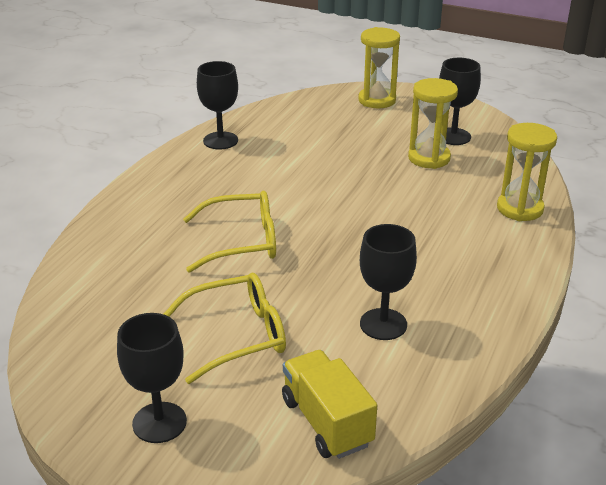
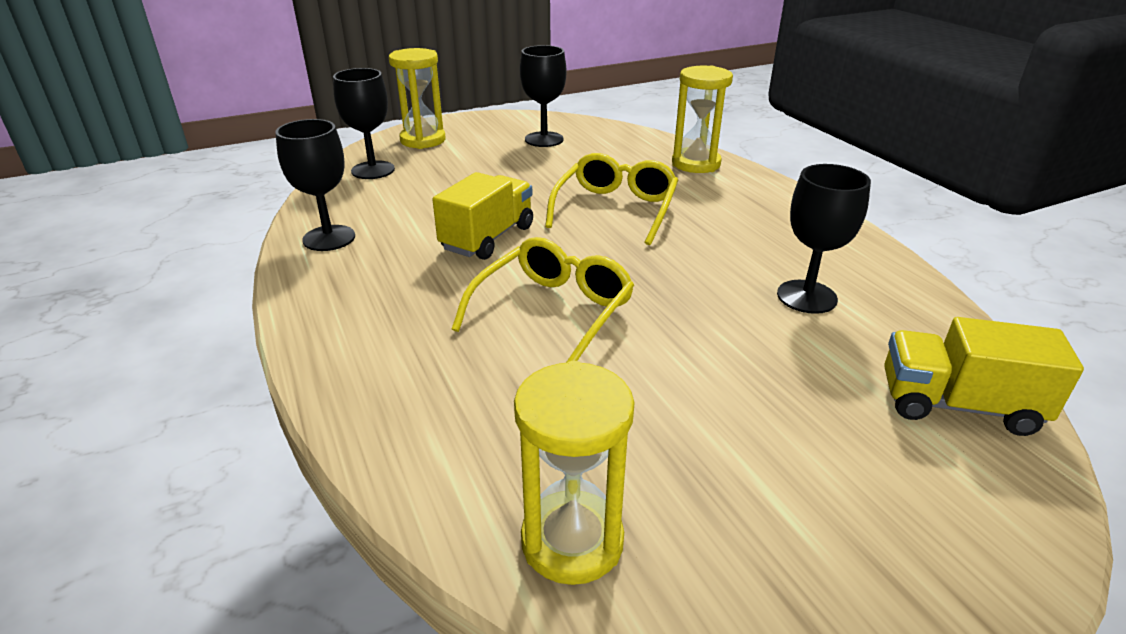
camera: 50 degrees left, 0 degrees up
black goblet [117,313,187,443] -> black goblet moved to [333,68,395,179]
yellow glasses [164,273,286,384] -> yellow glasses moved to [545,153,678,245]
yellow hourglass [408,78,458,169] -> yellow hourglass moved to [514,361,635,585]
none -> yellow truck [432,172,533,260]

